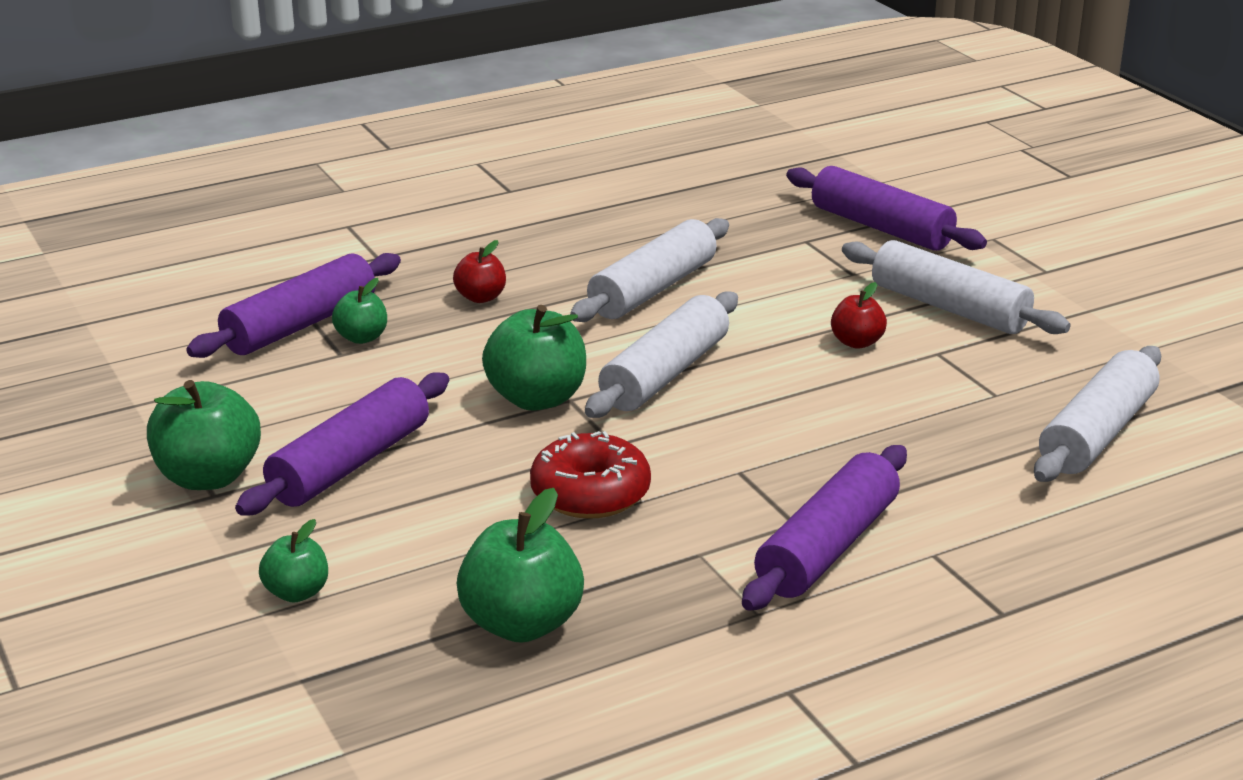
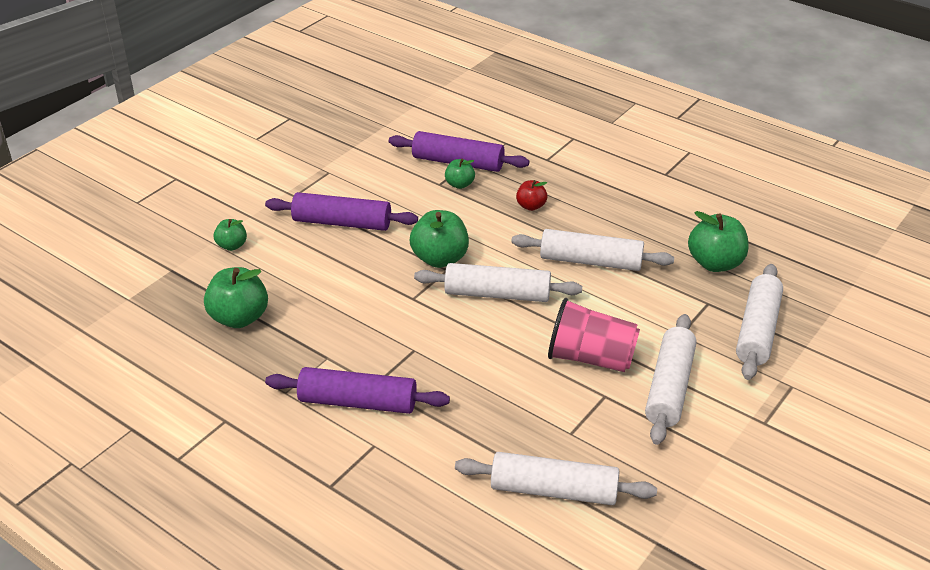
camera: 65 degrees right, 10 degrees up
green apple [147,380,261,490] -> green apple moved to [688,211,749,272]
red donut [530,431,651,519] -> none
purple rolling pin [786,166,987,251] -> white rolling pin [736,264,783,380]
red apple [831,282,887,349] -> pink cup [548,298,640,372]

